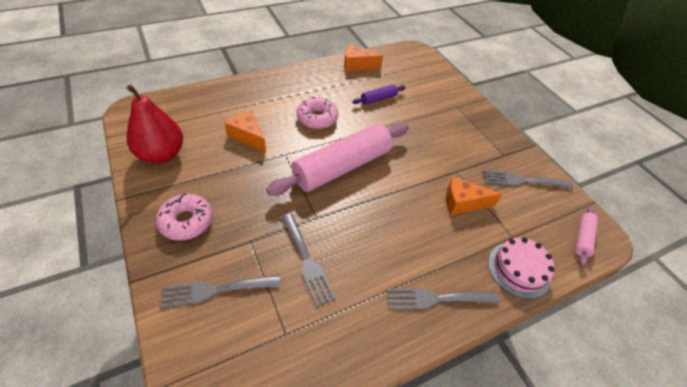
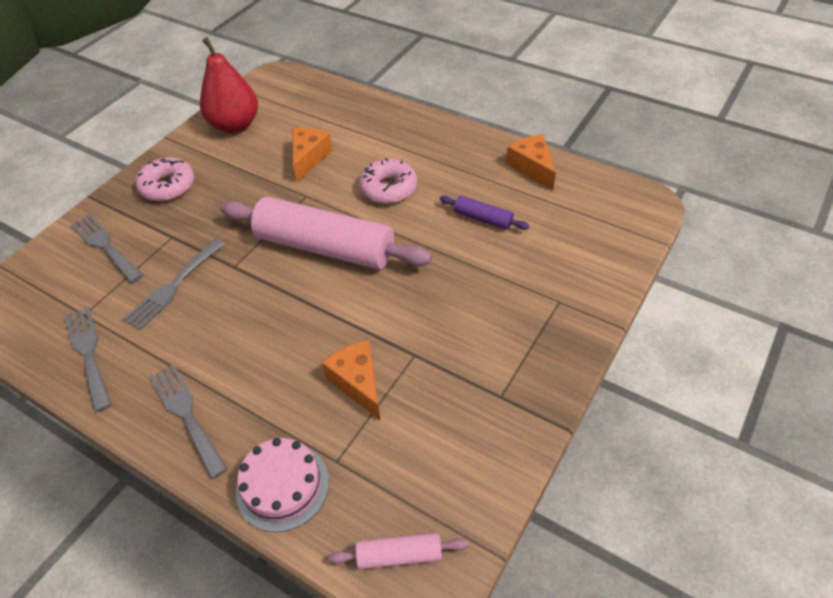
camera: 65 degrees right, 0 degrees up
grey fork [483,170,574,189] -> grey fork moved to [64,307,111,412]

